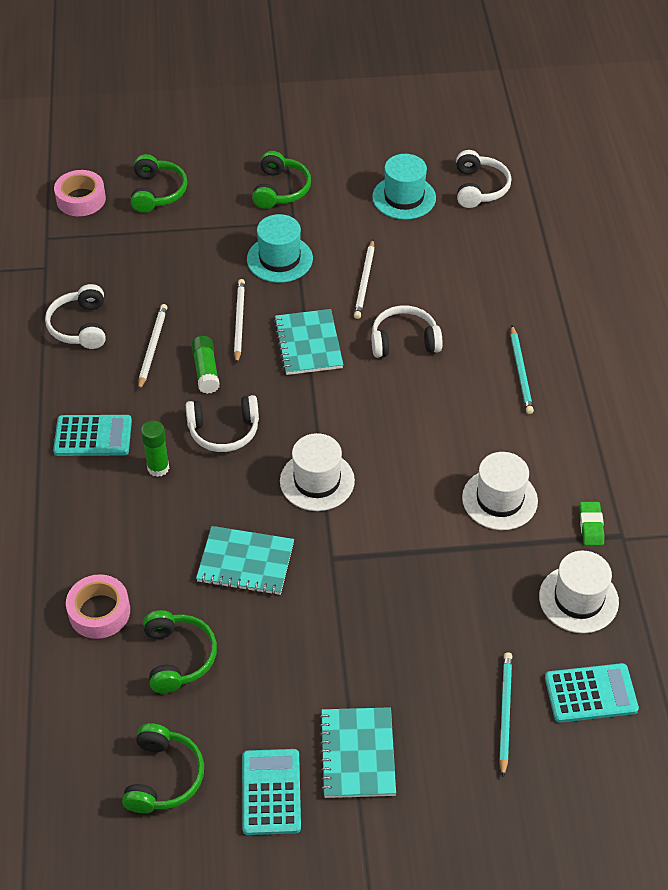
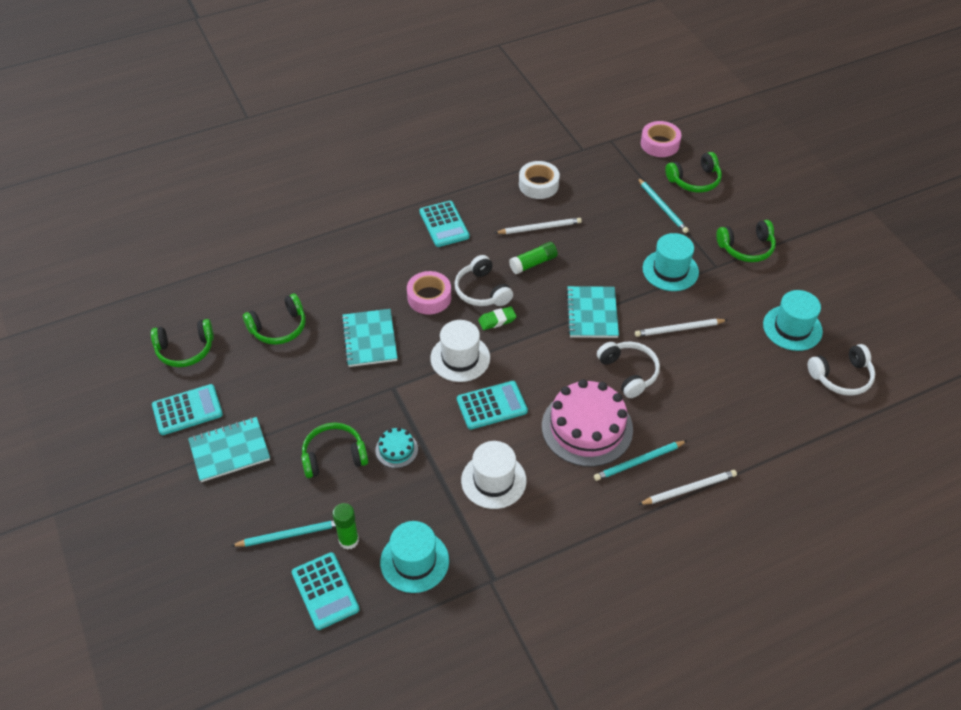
camera: 70 degrees right, 0 degrees up
white headphones [45,284,106,349] -> white tape [519,161,560,199]
pink tape [66,574,130,639] -> pink tape moved to [407,271,451,315]
green glue stick [141,421,169,477] -> green glue stick moved to [332,503,359,550]
white pencil [234,279,245,363] -> white pencil moved to [638,470,737,505]
turquoise notebook [274,309,343,375] -> turquoise notebook turned 60 degrees counterclockwise [566,286,619,338]
white hat [539,551,619,633] -> turquoise hat [380,521,449,593]
green eraser [579,502,605,546] -> green eraser moved to [478,306,517,330]
none -> green headphones [301,423,368,478]
none -> turquoise cake [375,427,418,468]
none -> turquoise calculator [457,381,528,429]
none -> pink cake [542,379,633,467]
none -> turquoise pencil [637,177,689,233]

